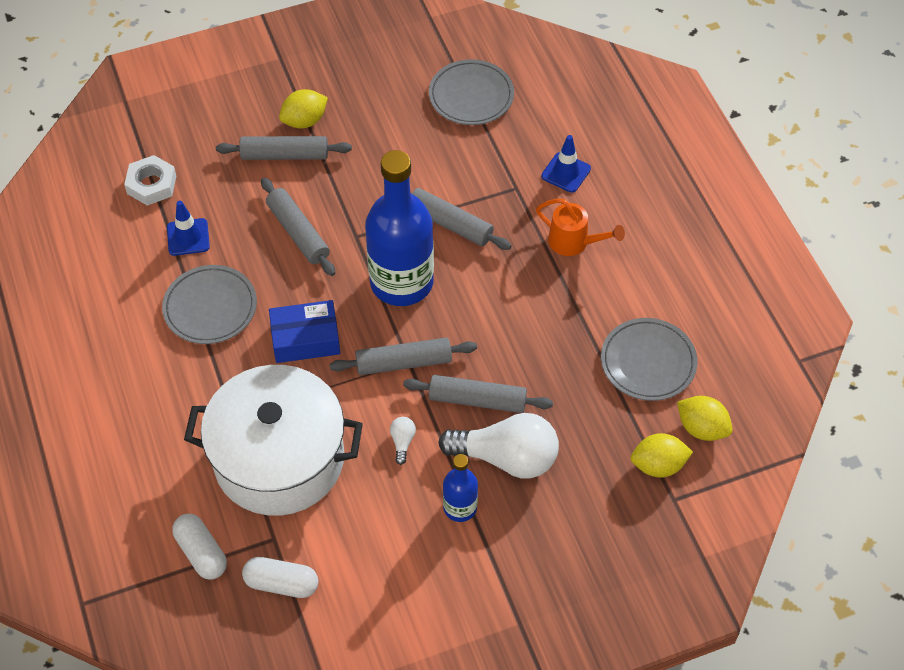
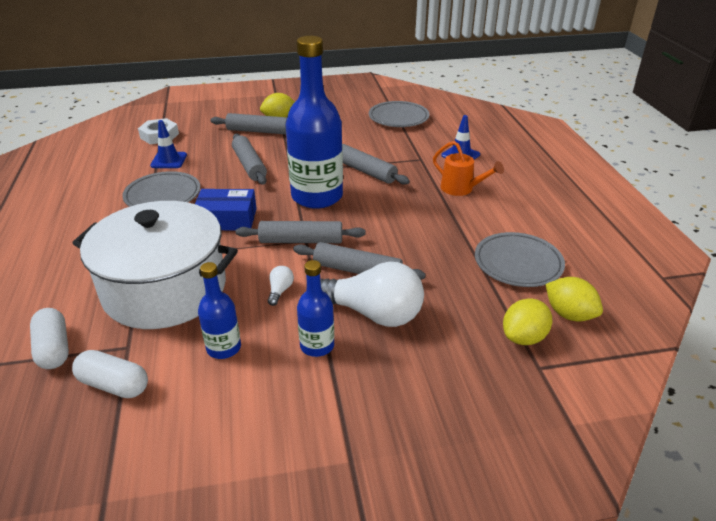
camera: 10 degrees right, 20 degrees down
yellow lemon [630,433,693,478] -> yellow lemon turned 45 degrees counterclockwise [503,298,553,345]
none -> blue bottle [198,262,241,359]

